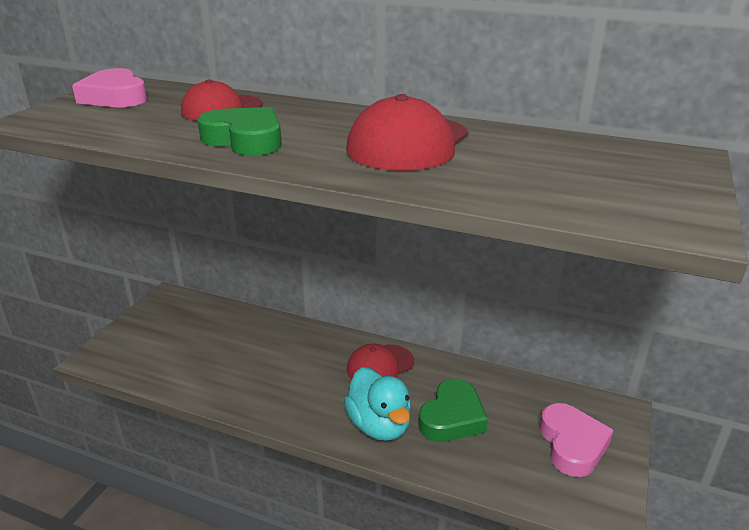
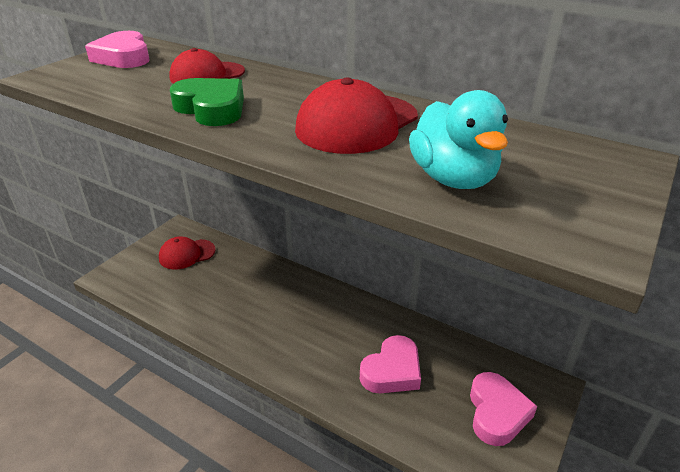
camera: 10 degrees right, 5 degrees up
turquoise duck [344,367,411,441] -> turquoise duck moved to [409,90,508,189]
red cap [347,344,414,380] -> red cap moved to [159,237,216,269]
green heart [418,379,488,442] -> pink heart [360,335,421,393]

